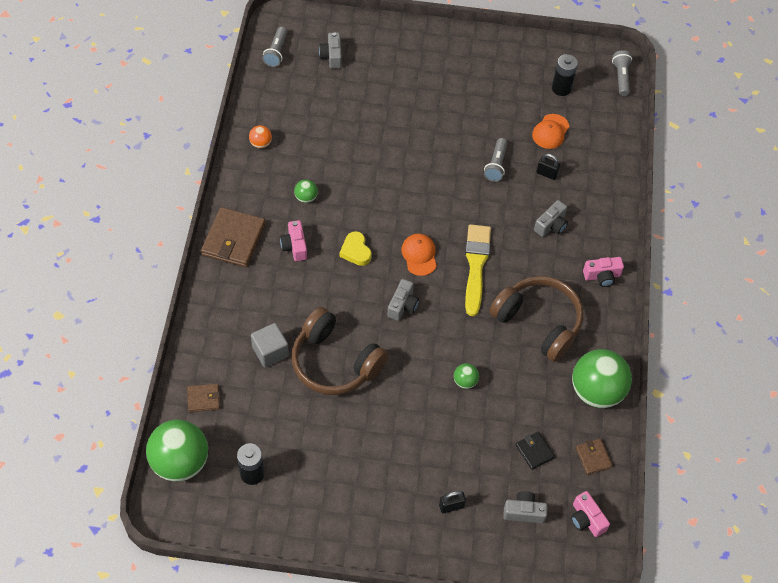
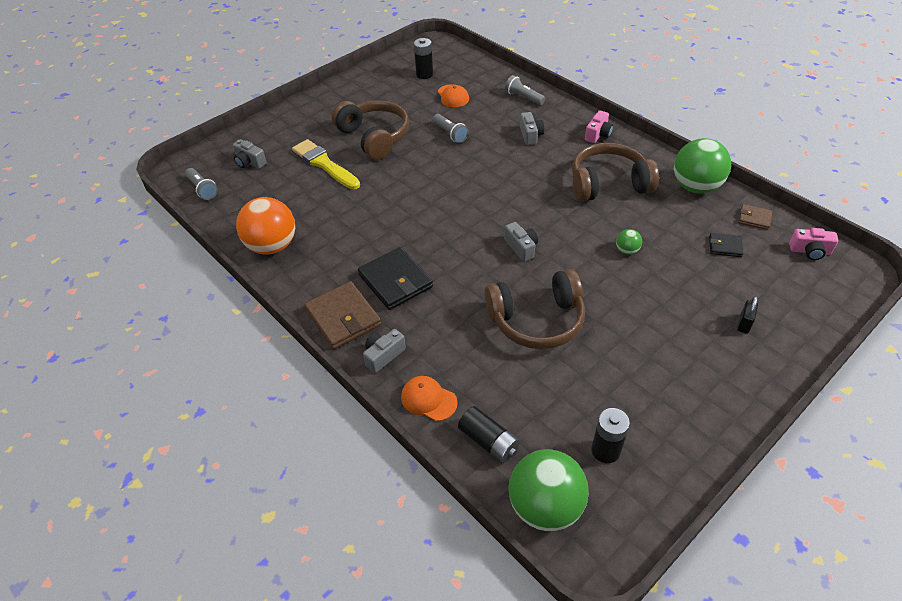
camera: 45 degrees left, 10 degrees down
brown wallet [187,384,220,412] -> black battery [458,406,520,463]
orange ball [249,125,272,148] -> orange ball [236,197,295,254], size x2.28
grey cube [251,323,289,368] -> none
pink camera [280,220,307,261] -> black wallet [358,247,433,310]
green ball [294,179,318,203] -> none
yellow heart [340,231,372,266] -> none
orange cap [401,234,437,276] -> orange cap moved to [401,376,457,421]
yellow brush [465,224,491,316] -> yellow brush moved to [292,139,360,190]
grey camera [503,491,547,523] -> grey camera moved to [363,329,406,373]
black padlock [537,154,560,180] -> none
grey flashlight [612,50,632,96] -> grey flashlight moved to [505,75,545,105]
none -> brown headphones [332,100,409,160]

